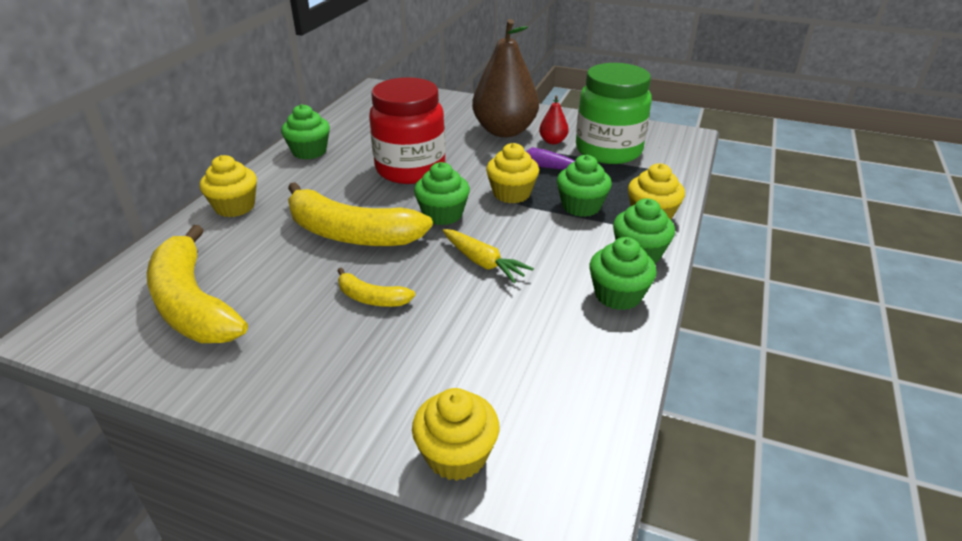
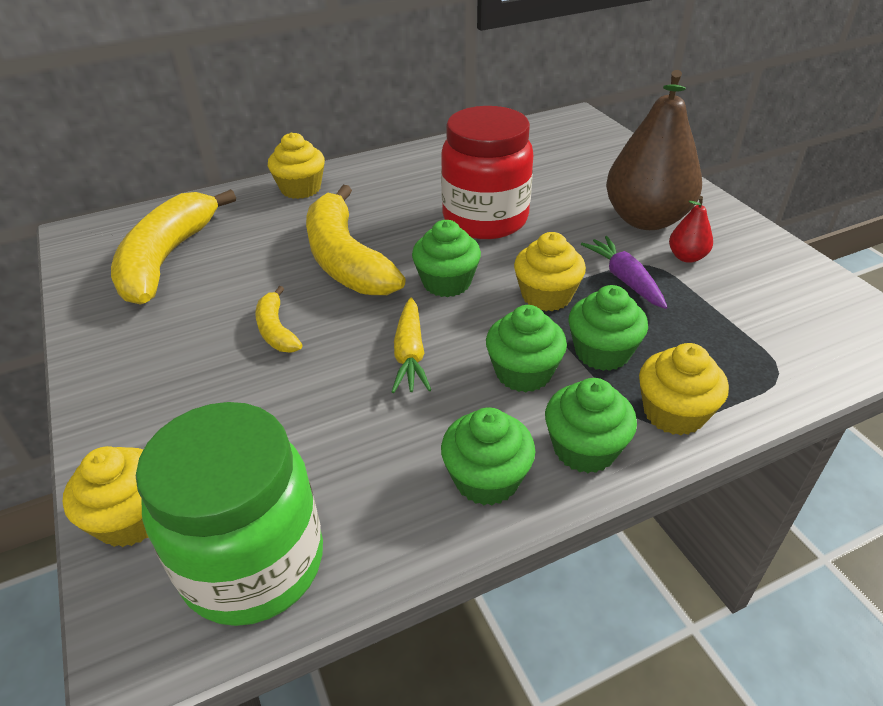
camera: 45 degrees right, 5 degrees up
green cupcake [281,104,330,160] -> green cupcake moved to [486,305,567,392]
green jar [576,63,652,164] -> green jar moved to [136,402,323,626]

